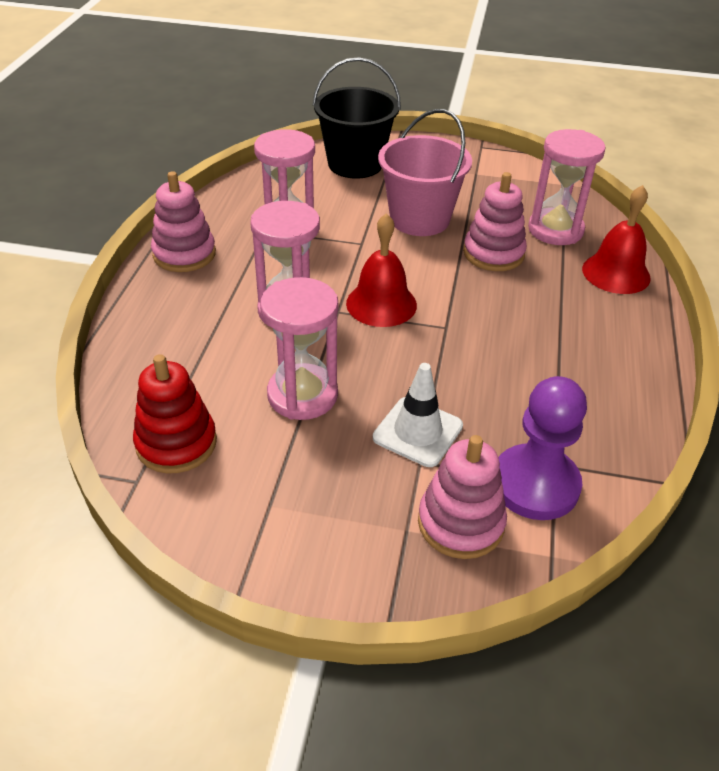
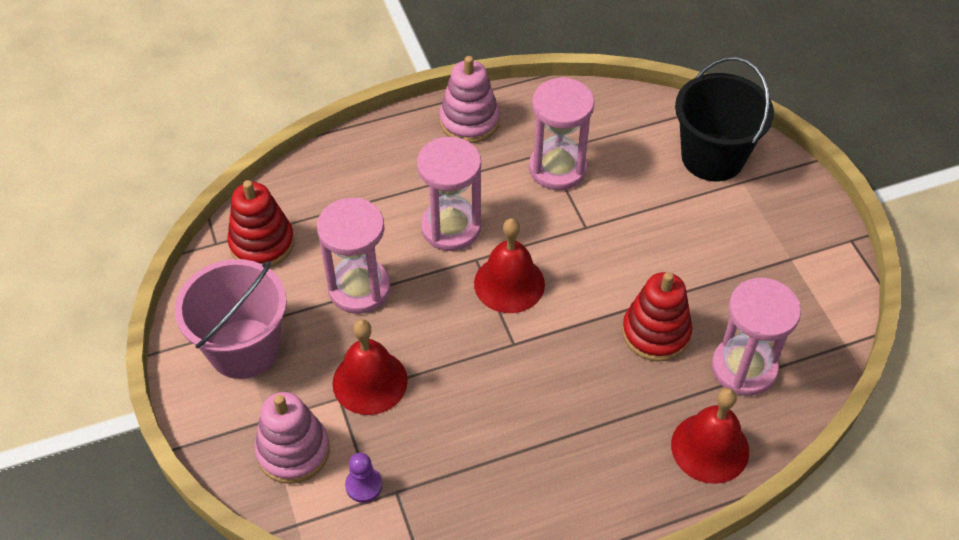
camera: 60 degrees right, 10 degrees up
white traffic cone [373,363,463,467] -> red bell [332,319,408,415]
pink bucket [378,109,472,236] -> pink bucket moved to [175,259,287,379]
pink stacking toy [463,172,527,271] -> red stacking toy [622,272,692,362]
purple pawn [498,376,587,520] -> purple pawn [345,453,382,503], size x0.47

